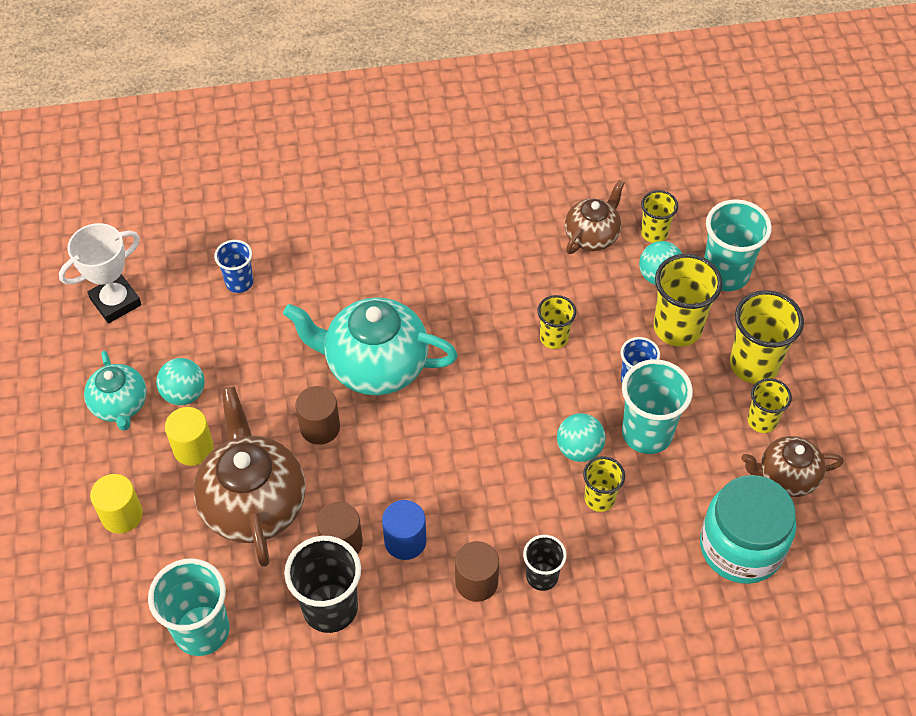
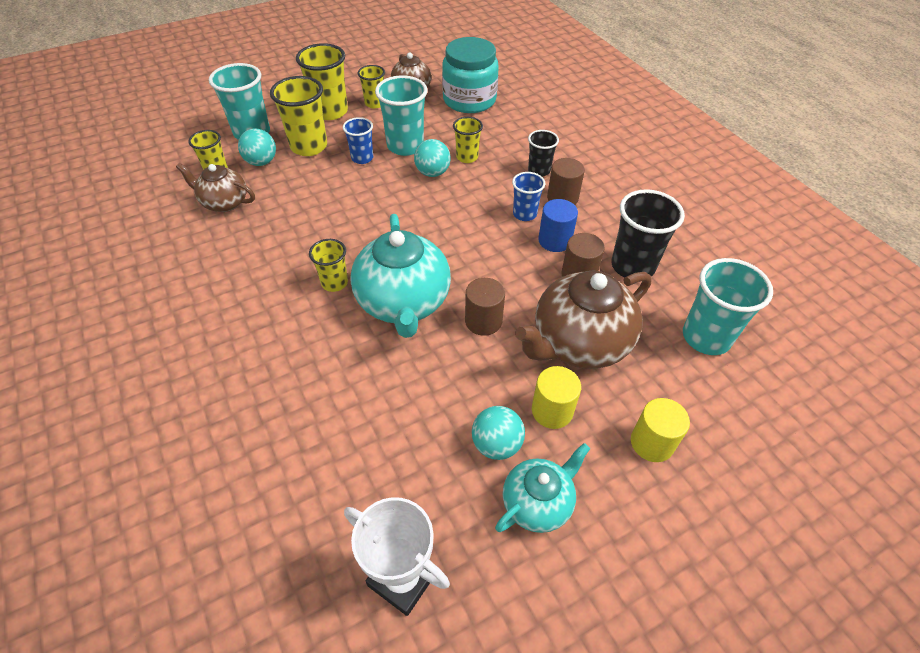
camera: 110 degrees left, 5 degrees down
blue cup [214,240,253,293] -> blue cup moved to [512,172,545,221]
yellow cup [538,295,576,349] -> yellow cup moved to [309,239,348,292]

